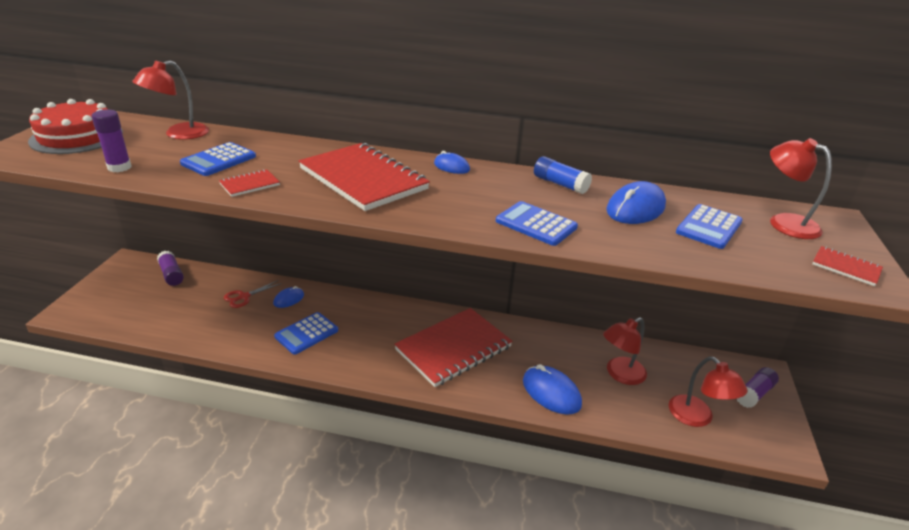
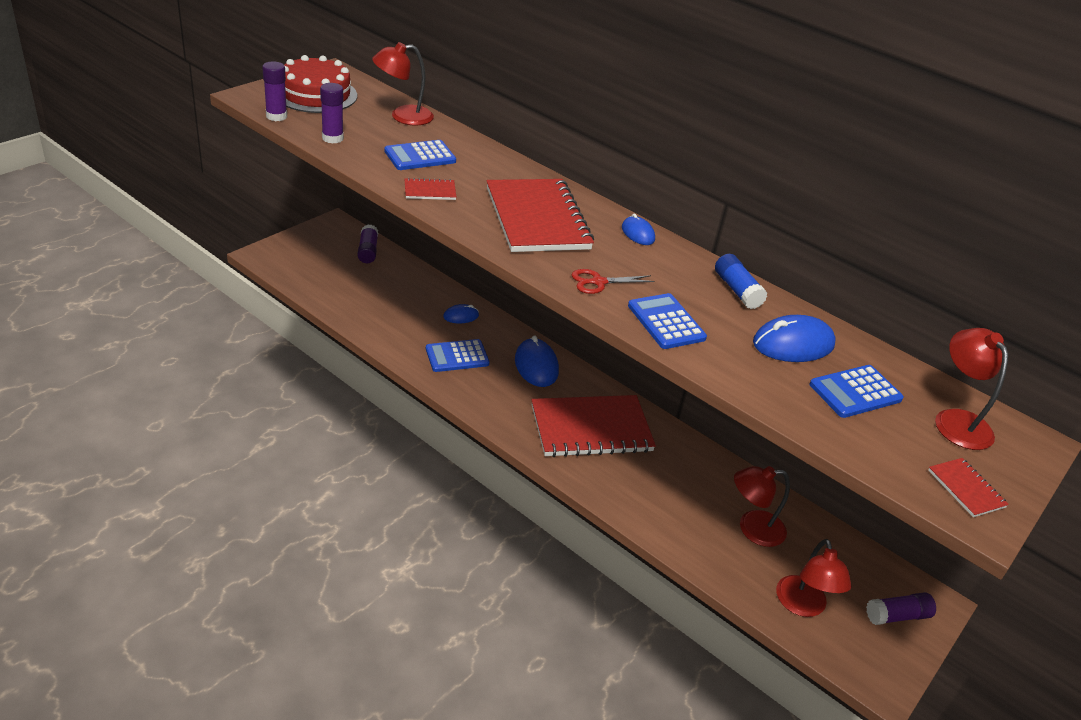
camera: 25 degrees right, 5 degrees up
red scissors [224,280,282,308] -> red scissors moved to [572,269,655,294]
blue mouse [523,364,582,415] -> blue mouse moved to [515,335,559,387]
none -> purple glue stick [262,61,287,121]

